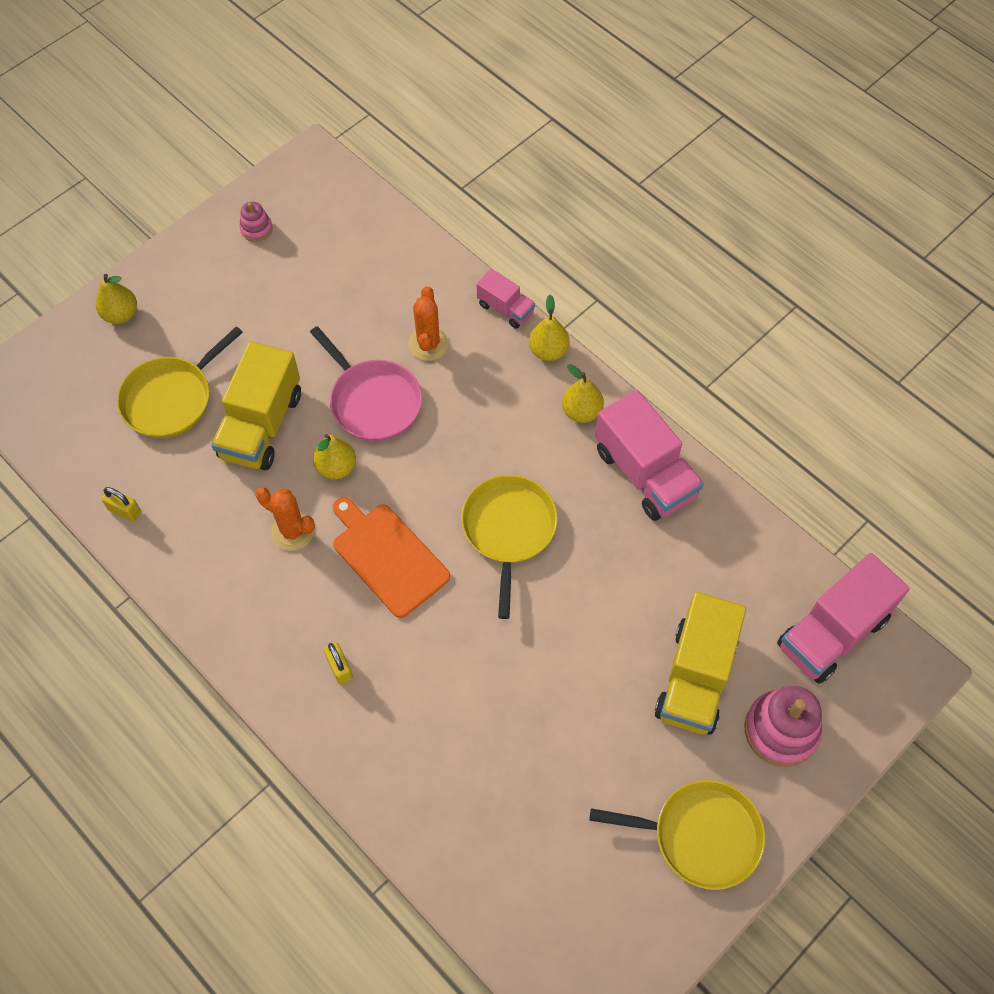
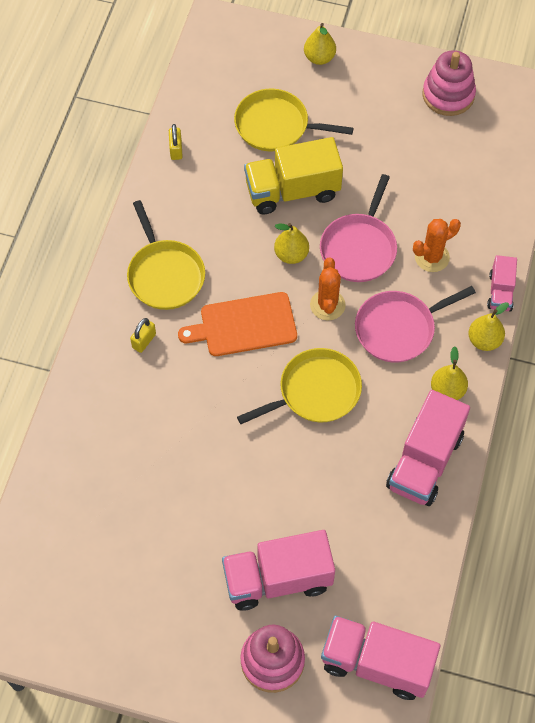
camera: 60 degrees right, 0 degrees up
pink stacking toy [239,202,273,242] -> pink stacking toy [423,50,476,116], size x1.91
orange cactus [256,487,315,551] -> orange cactus moved to [310,258,346,320]
orange cutting board [333,497,450,618] -> orange cutting board turned 120 degrees counterclockwise [178,292,297,356]
yellow pan [590,780,765,890] -> yellow pan moved to [127,200,205,310]
yellow truck [655,592,746,735] -> pink truck [222,530,335,610]
none -> pink pan [355,286,476,363]

